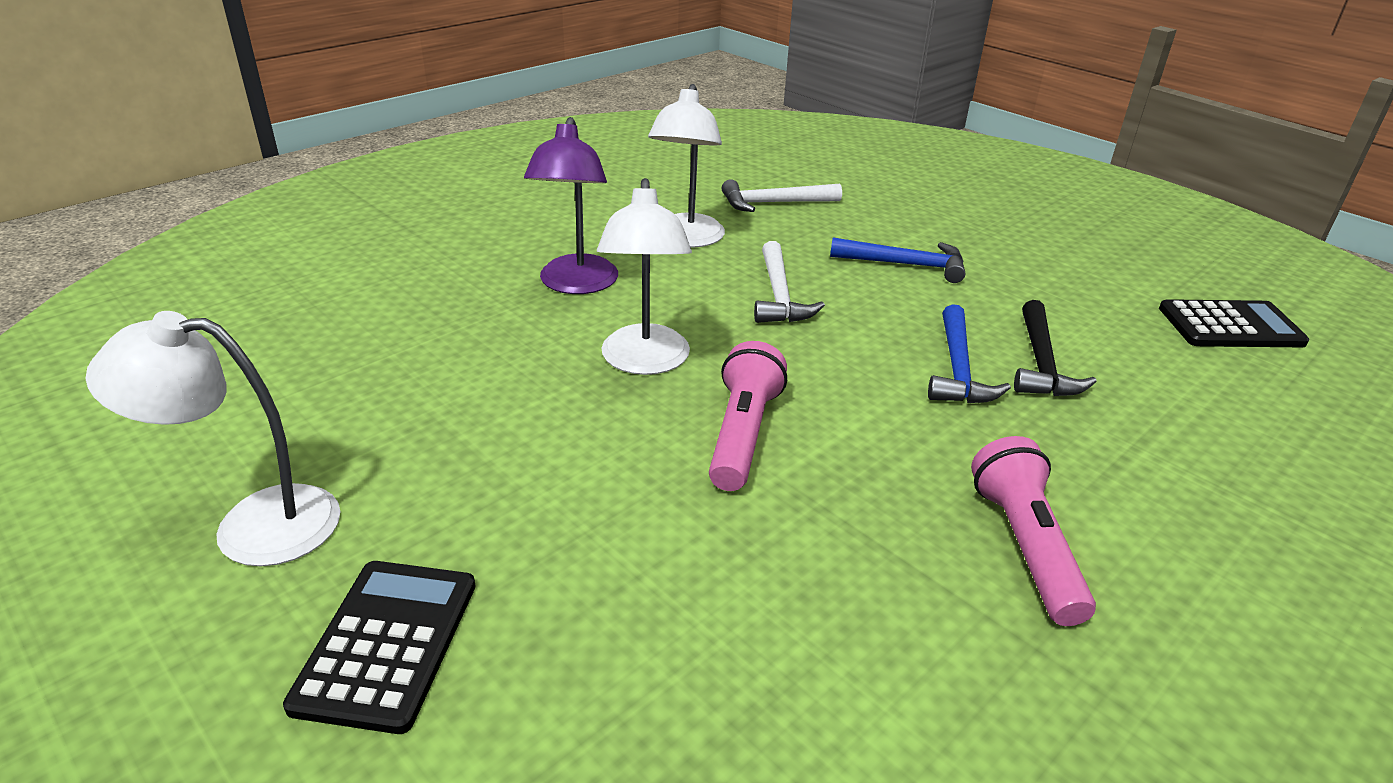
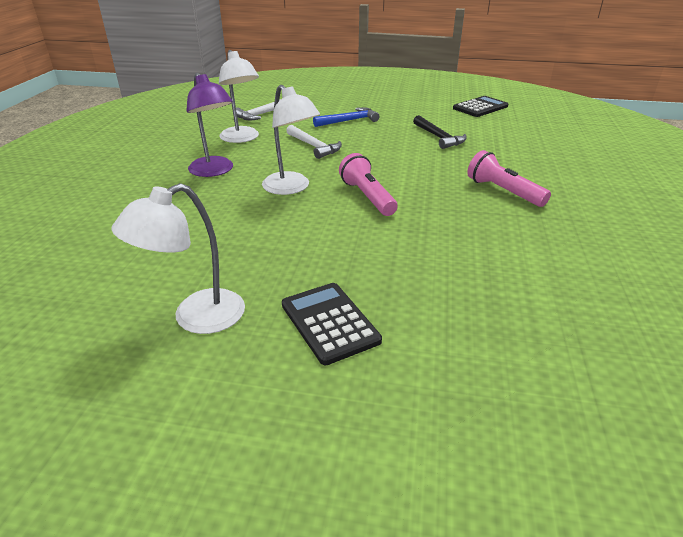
camera: 35 degrees left, 0 degrees up
blue hammer [928,304,1011,403] -> none

